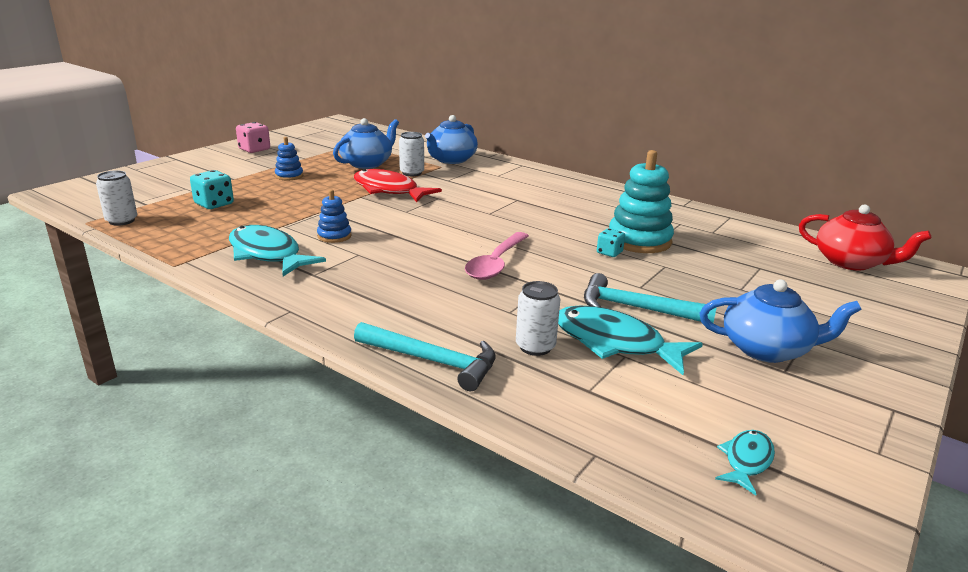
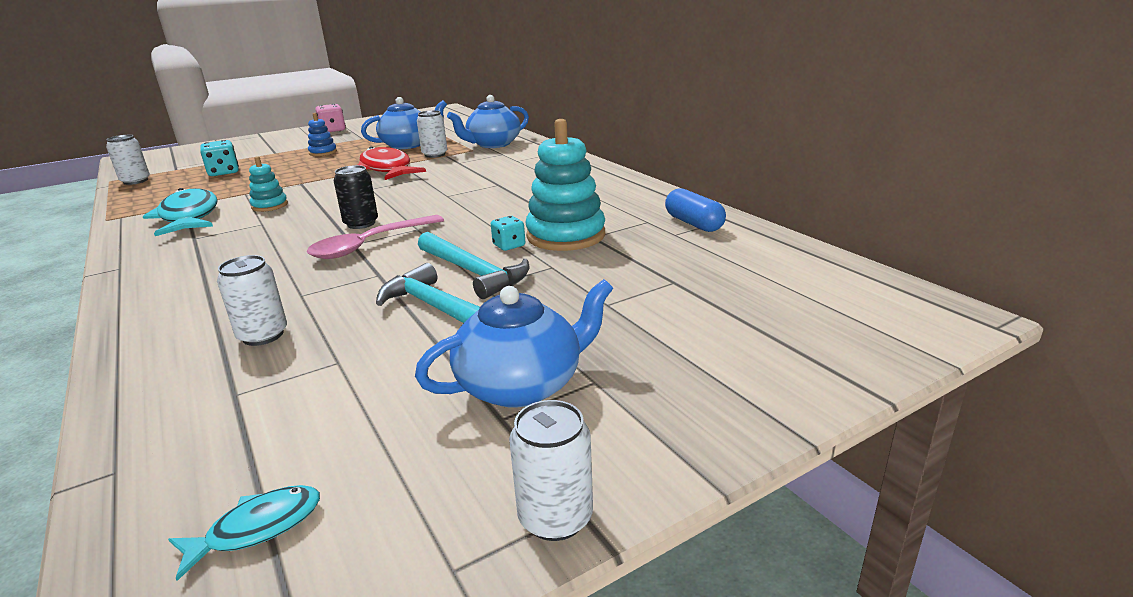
camera: 25 degrees right, 0 degrees up
blue stacking toy [317,190,352,243] -> turquoise stacking toy [249,156,288,212]
turquoise hammer [354,322,496,391] -> turquoise hammer moved to [418,232,530,299]
turquoise fish [558,306,703,375] -> none
blue teapot [700,279,862,363] -> blue teapot turned 60 degrees counterclockwise [415,279,613,408]
red teapot [799,205,931,271] -> none
none -> black can [334,165,378,229]
none -> white can [509,400,593,541]
none -> blue capsule [665,188,726,232]

